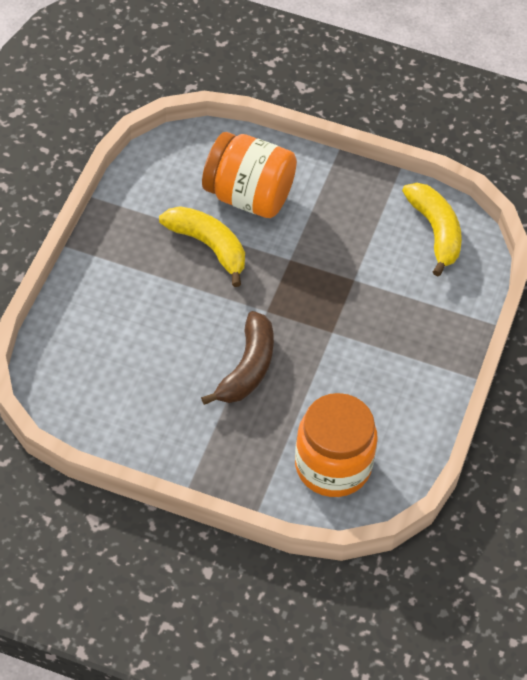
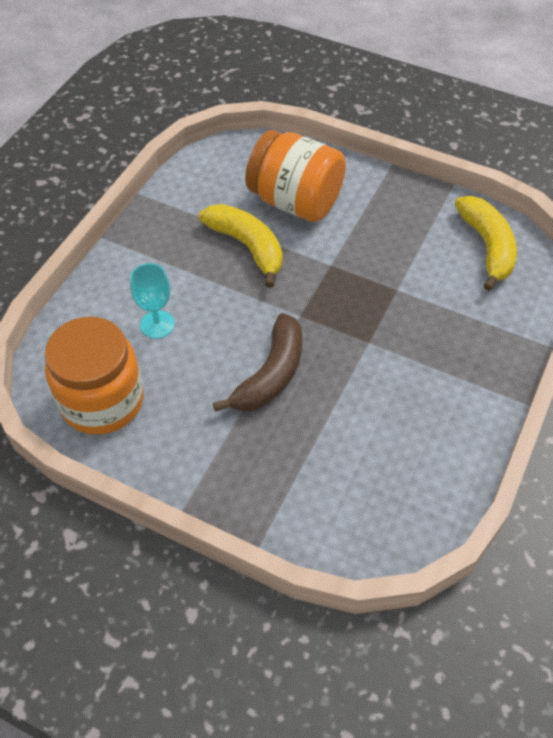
camera: 10 degrees right, 0 degrees up
orange jar [295,393,378,497] -> orange jar moved to [45,317,144,435]
none -> turquoise goblet [130,263,175,339]

